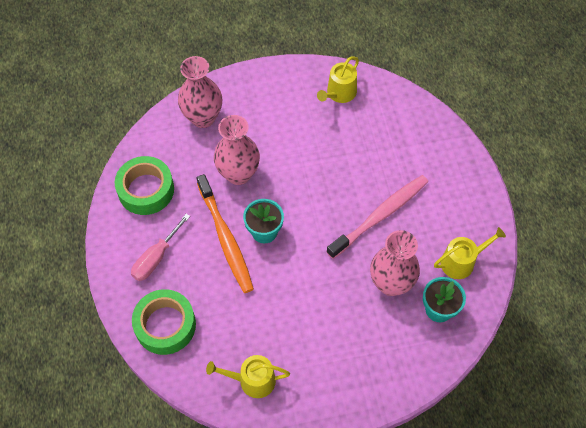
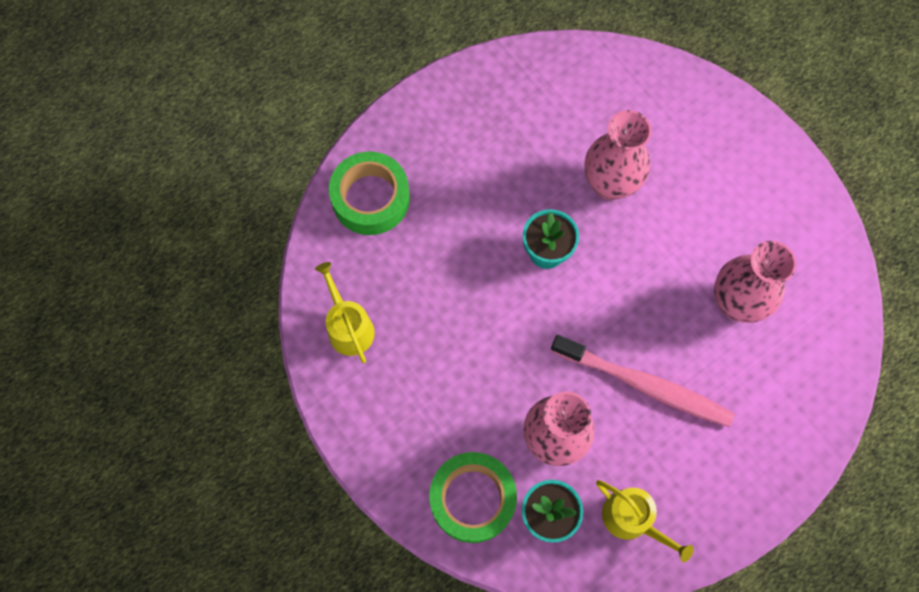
camera: 65 degrees right, 10 degrees up
green tape [115,156,174,215] -> green tape moved to [429,452,517,543]
pink screwdriver [131,214,190,281] -> none
pink vase [178,56,222,128] -> pink vase moved to [714,241,796,323]
orange toothbrush [196,174,254,293] -> none
yellow watering can [317,56,359,103] -> none

